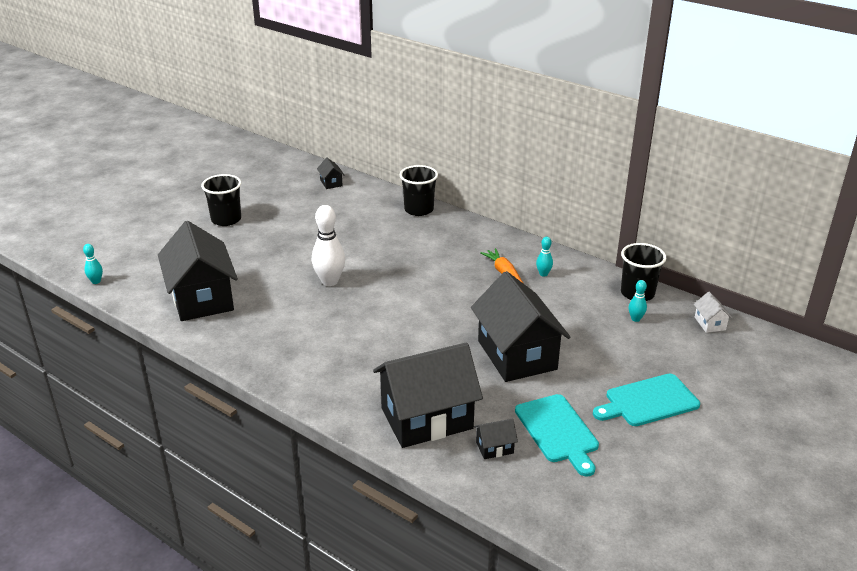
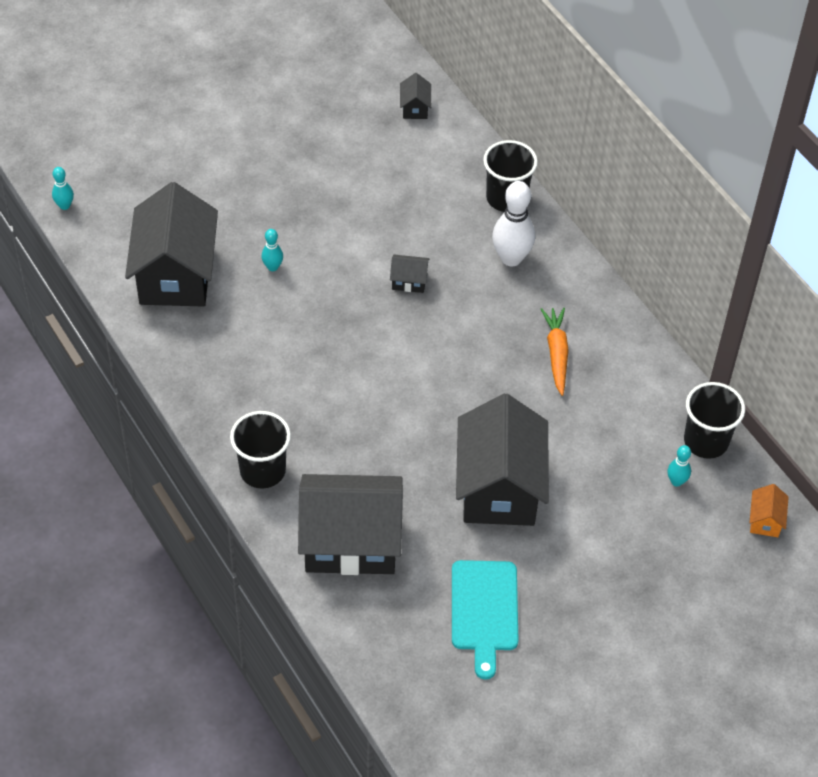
camera: 20 degrees right, 20 degrees up
black cup [201,174,241,226] -> black cup moved to [230,411,291,489]
white bowling pin [312,205,345,286] -> white bowling pin moved to [492,181,535,266]
black house [474,418,518,459] -> black house moved to [390,255,429,293]
turquoise bowling pin [536,237,553,277] -> turquoise bowling pin moved to [262,229,283,271]
turquoise cutting board [593,373,700,426] -> none
white house [694,292,732,333] -> orange house [749,484,789,537]

